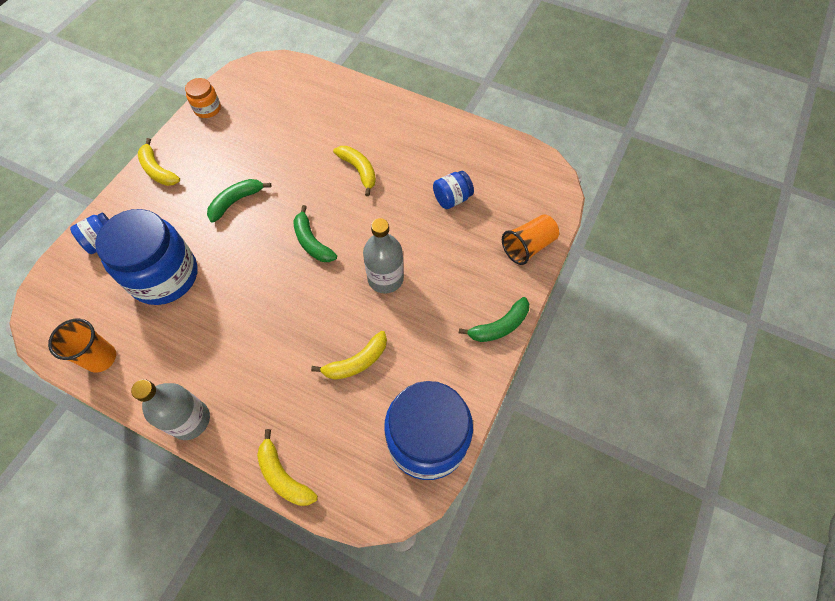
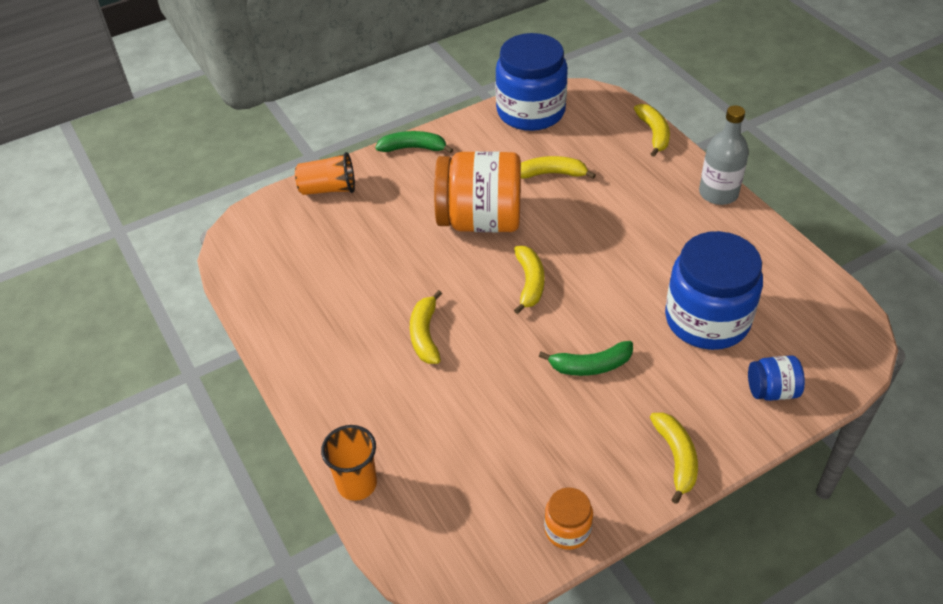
camera: 145 degrees left, 15 degrees down
orange cup [48,319,116,373] -> orange cup moved to [321,425,377,501]
green banana [293,205,337,262] -> yellow banana [514,246,545,314]
grey bottle [363,218,404,294] -> orange jar [434,151,521,232]
blue jar [433,171,474,209] -> none

